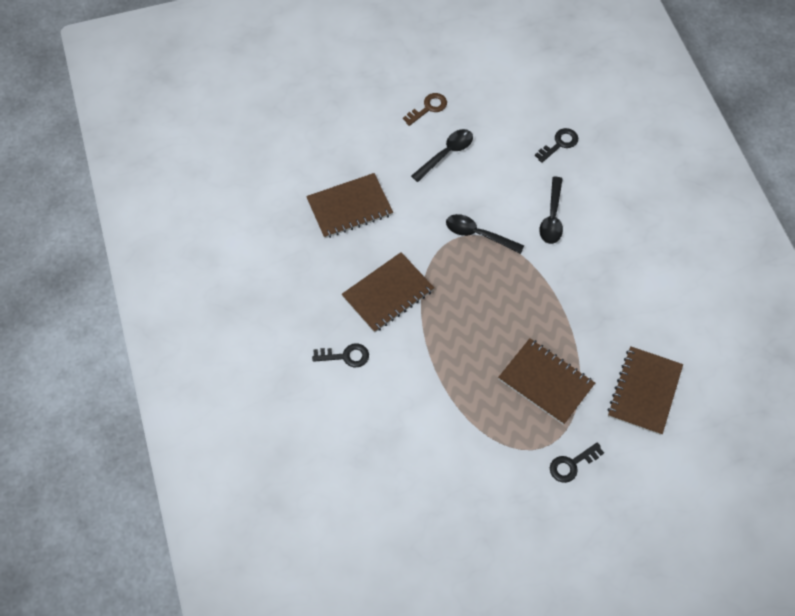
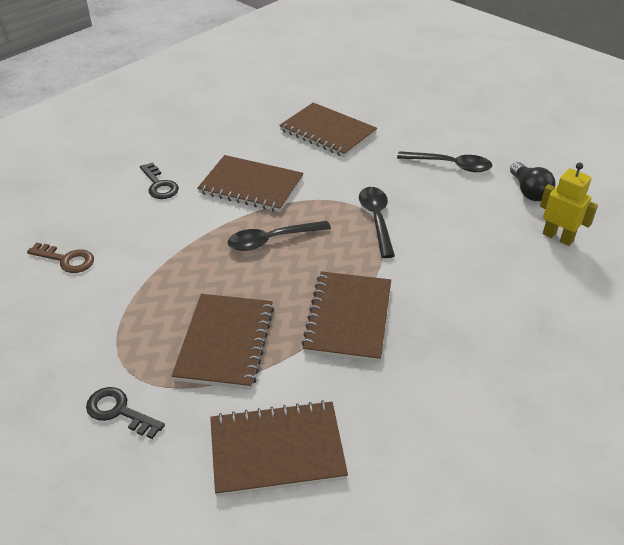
camera: 60 degrees right, 20 degrees down
brown key [403,93,447,126] -> brown key moved to [27,243,94,273]
black key [535,128,578,163] -> yellow robot [540,163,598,246]
black spoon [540,177,563,244] -> black spoon moved to [228,221,331,251]
none -> brown notebook [301,271,391,362]
none -> black light bulb [510,162,555,201]

